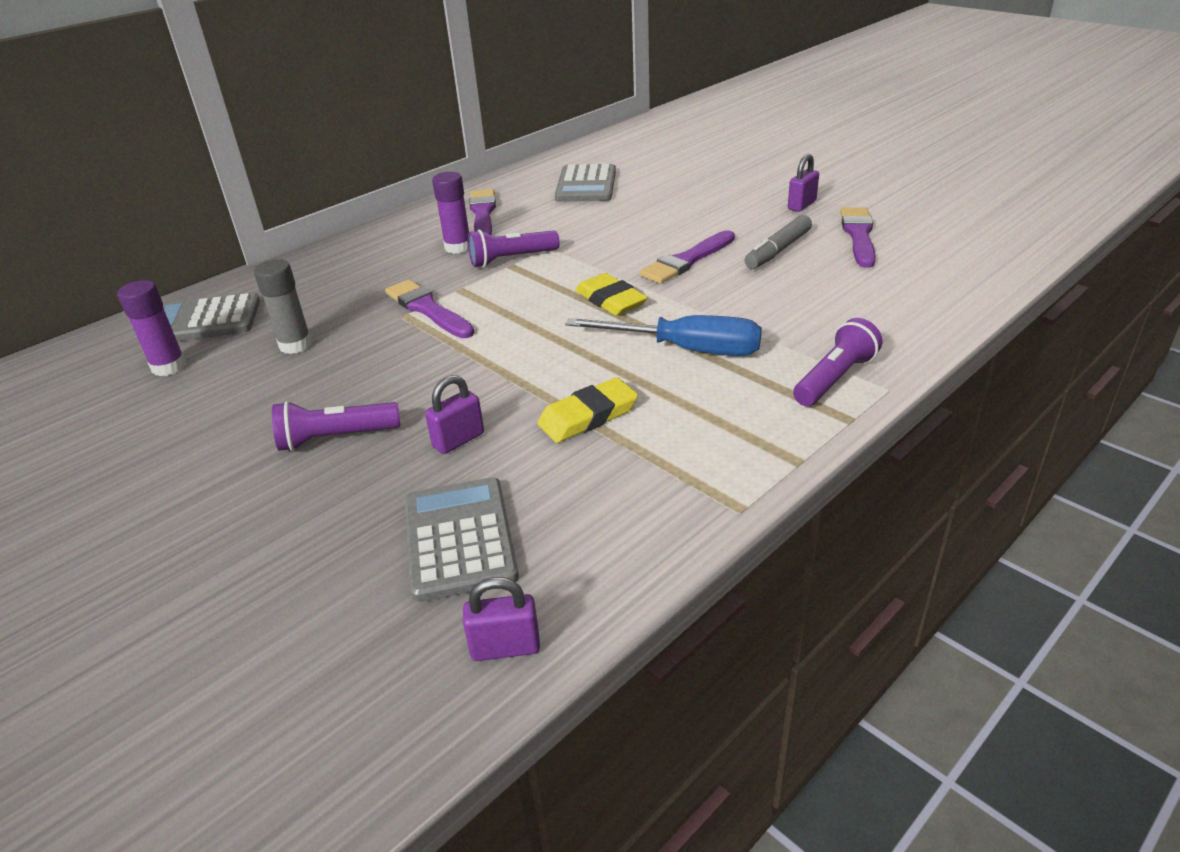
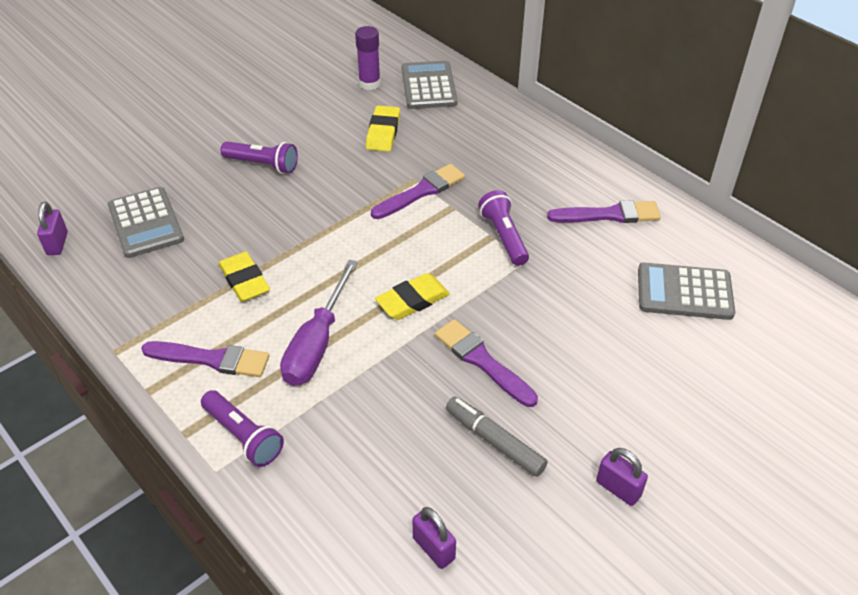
camera: 90 degrees right, 10 degrees up
grey glue stick [254,259,312,354] -> yellow eraser [366,105,400,152]
purple flashlight [272,401,400,451] -> purple flashlight turned 120 degrees clockwise [221,141,298,174]
grey calculator [404,477,519,602] -> grey calculator turned 75 degrees clockwise [108,187,184,258]
purple padlock [425,375,484,454] -> purple padlock moved to [412,507,456,569]
purple glue stick [432,172,469,254] -> none
blue screwdriver [566,315,762,356] -> purple screwdriver [280,260,358,386]
purple brush [840,207,876,268] -> purple brush moved to [141,341,269,377]

